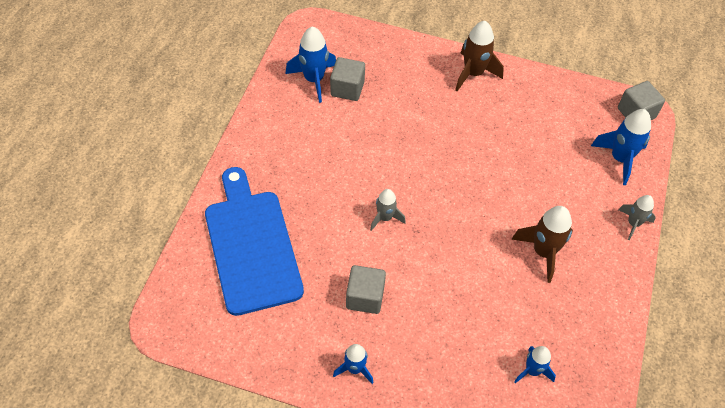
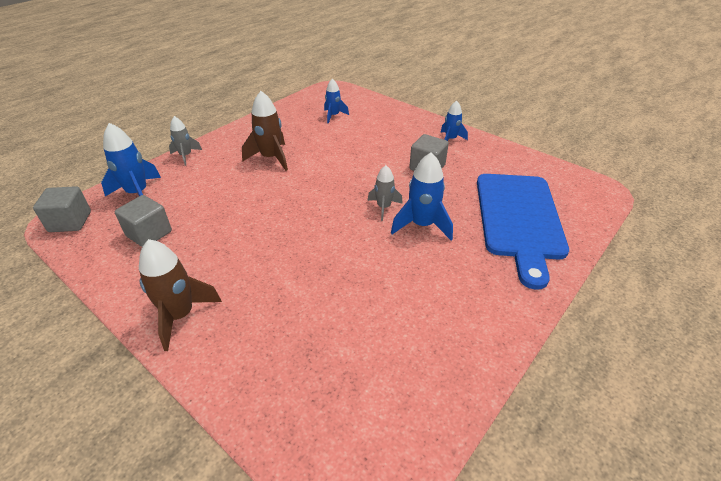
camera: 155 degrees left, 15 degrees down
blue rocket [285,26,336,103] -> blue rocket moved to [391,152,453,240]
grey cube [330,57,365,101] -> grey cube moved to [115,195,172,247]

